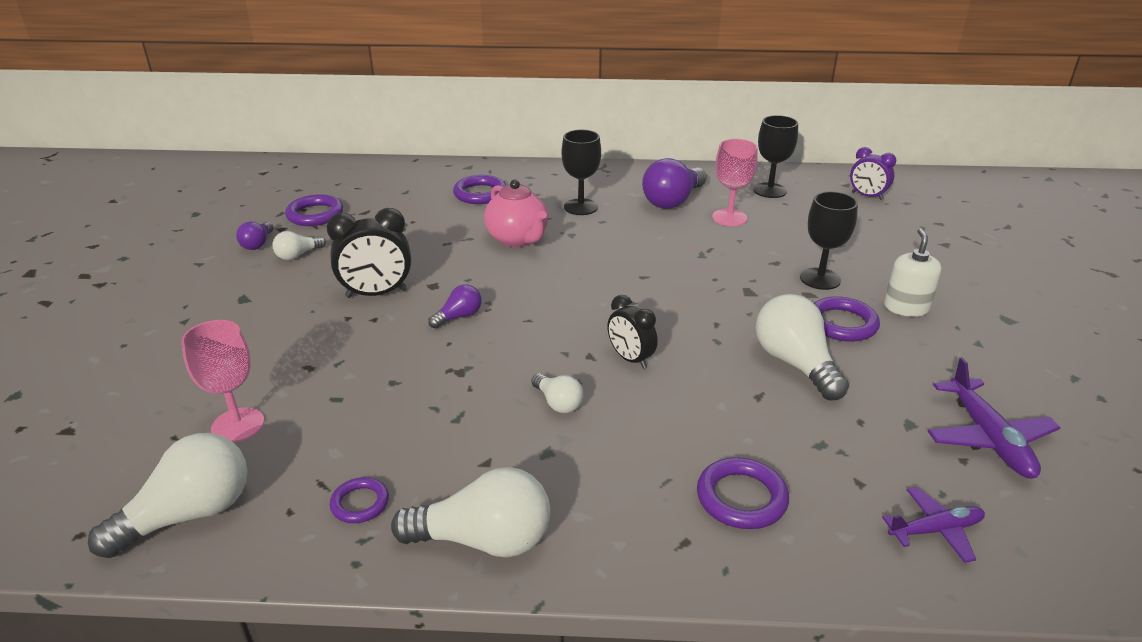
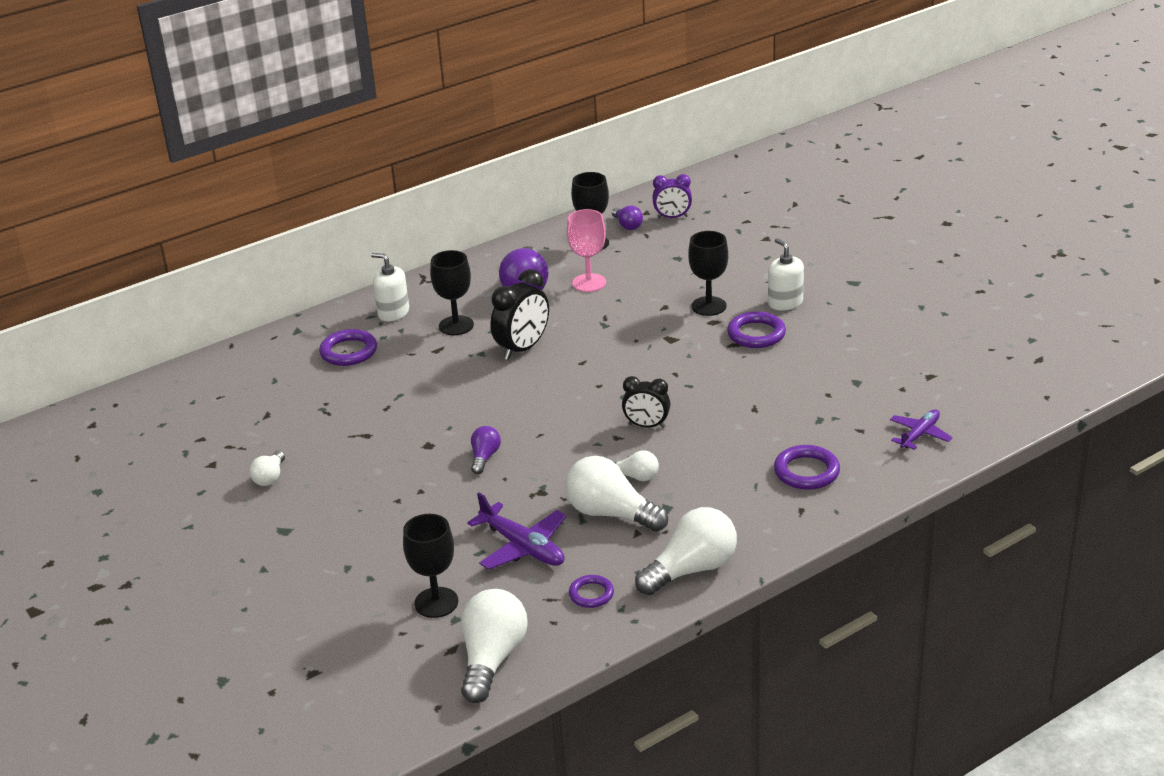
camera: 35 degrees left, 0 degrees up
pink goblet [181,320,264,443] -> black goblet [403,514,458,618]
purple light bulb [236,222,274,250] -> purple light bulb moved to [612,205,643,230]
purple ring [285,194,343,226] -> none
black clock [326,208,411,298] -> black clock moved to [490,269,549,360]
pink teapot [484,180,548,247] -> none
white light bulb [756,294,849,400] -> white light bulb moved to [565,456,668,532]
purple plane [927,357,1061,478] -> purple plane moved to [467,493,567,570]
none -> white soap dispenser [371,253,409,321]

